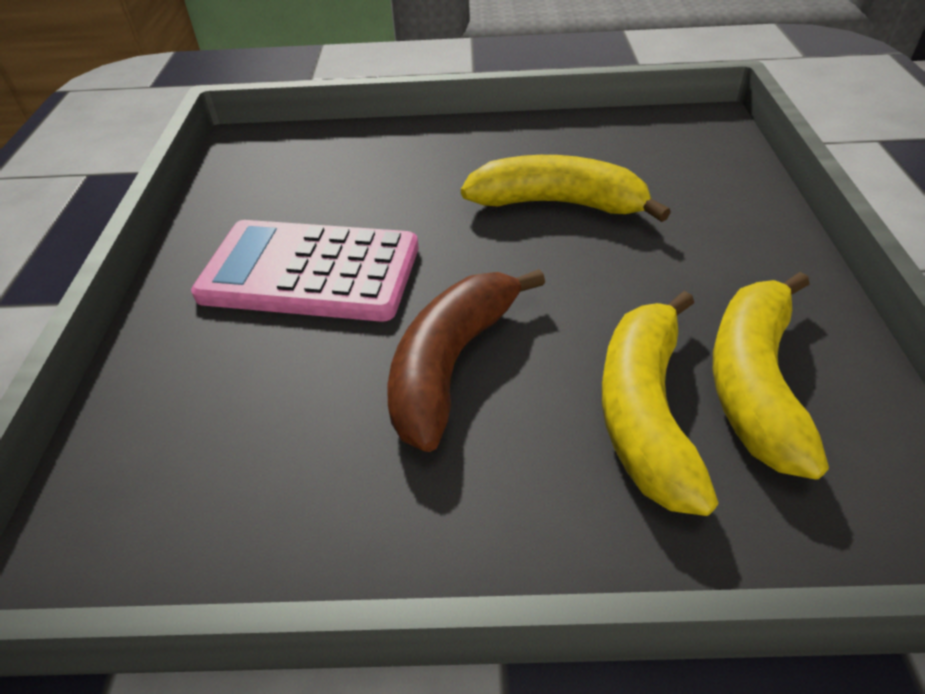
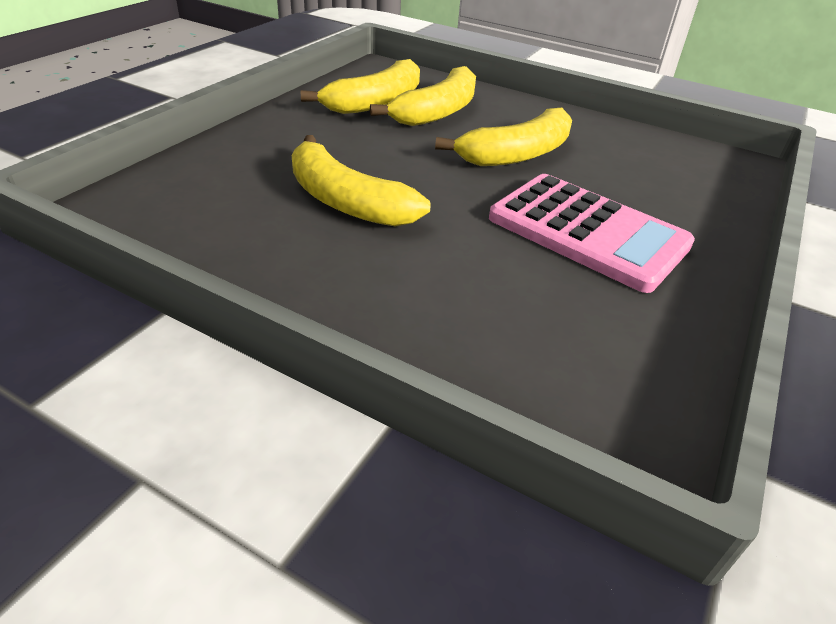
camera: 155 degrees left, 5 degrees down
brown banana [388,269,545,452] -> yellow banana [435,108,572,166]

